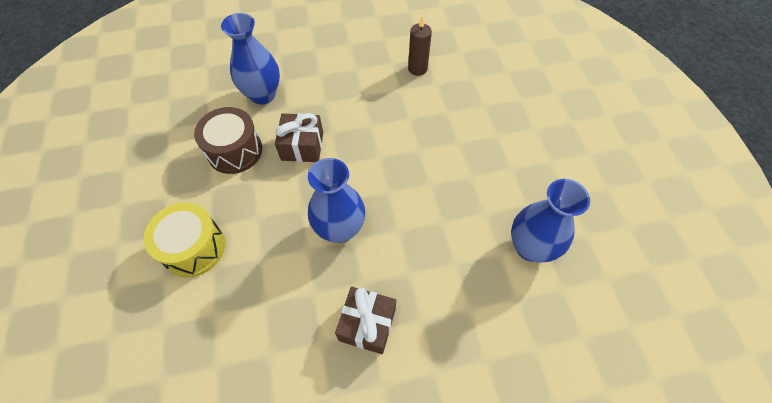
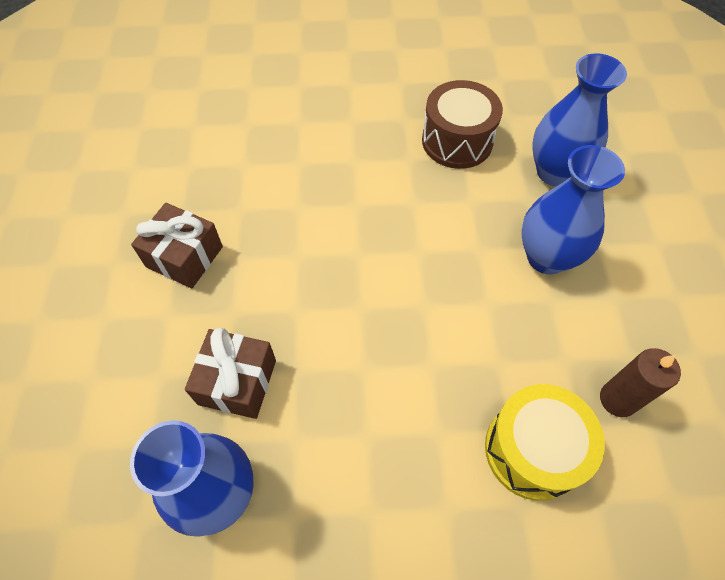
camera: 100 degrees right, 0 degrees up
yellow drum [143,203,225,277] -> yellow drum moved to [485,384,605,501]
brown gift [275,113,323,162] -> brown gift moved to [185,328,276,419]
blue vase [308,158,365,243] -> blue vase moved to [521,145,625,275]

